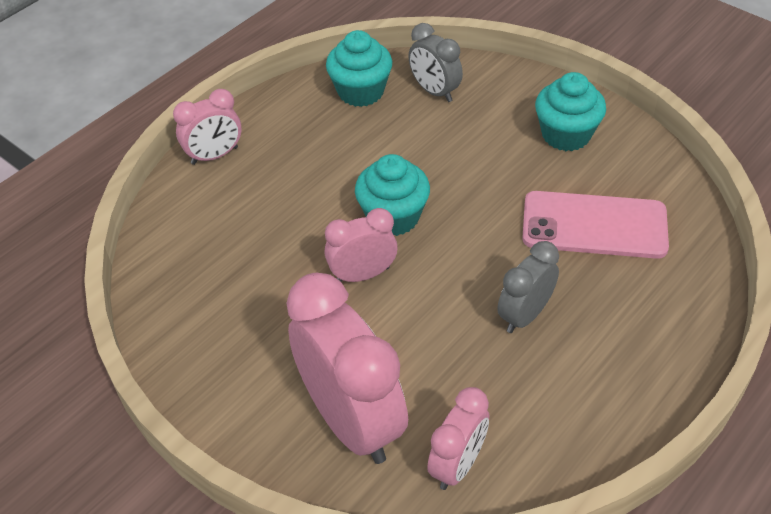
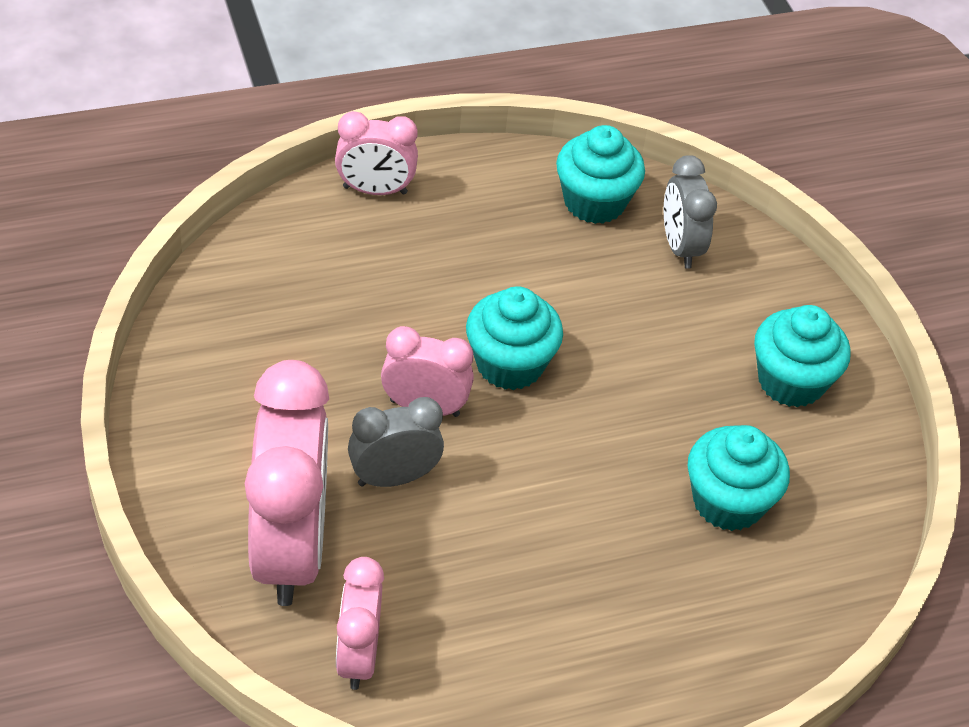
camera: 25 degrees right, 0 degrees up
pink clock [427,387,489,490] -> pink clock turned 120 degrees clockwise [336,557,384,690]
grey clock [497,241,559,333] -> grey clock moved to [348,397,444,487]
pink phone [522,191,669,259] -> turquoise cupcake [688,425,790,531]

